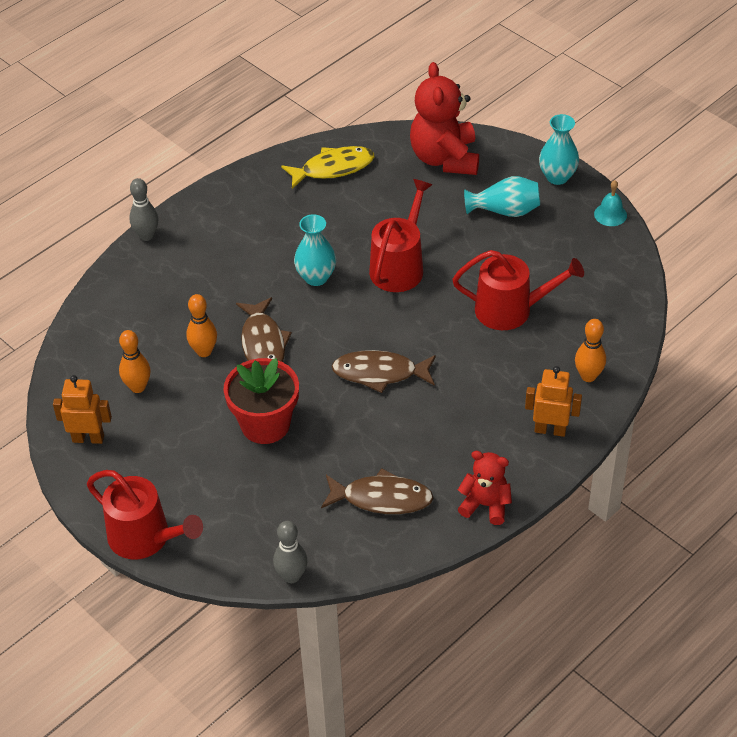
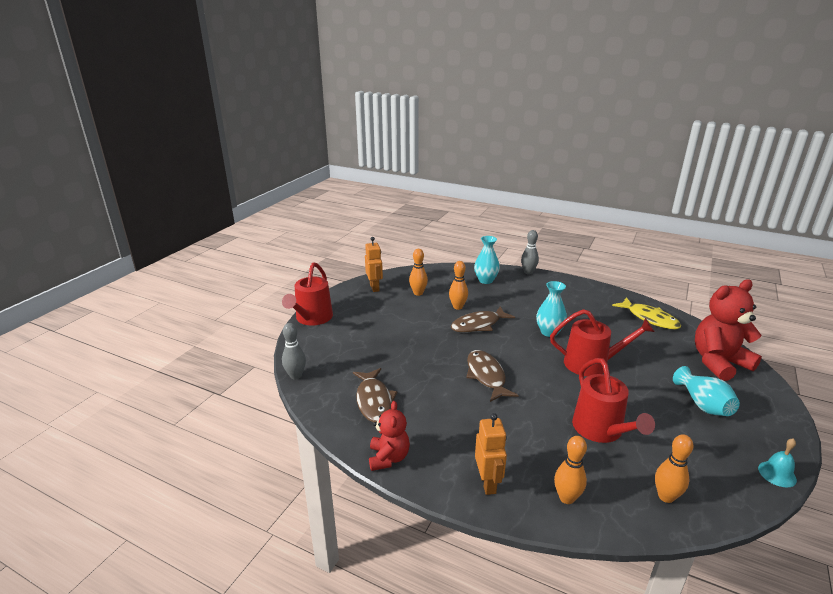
camera: 70 degrees right, 20 degrees down
red flower pot [224,358,299,444] -> none
turquoise vase [539,114,579,185] -> turquoise vase moved to [474,236,500,284]
none -> orange bowling pin [655,434,694,503]

